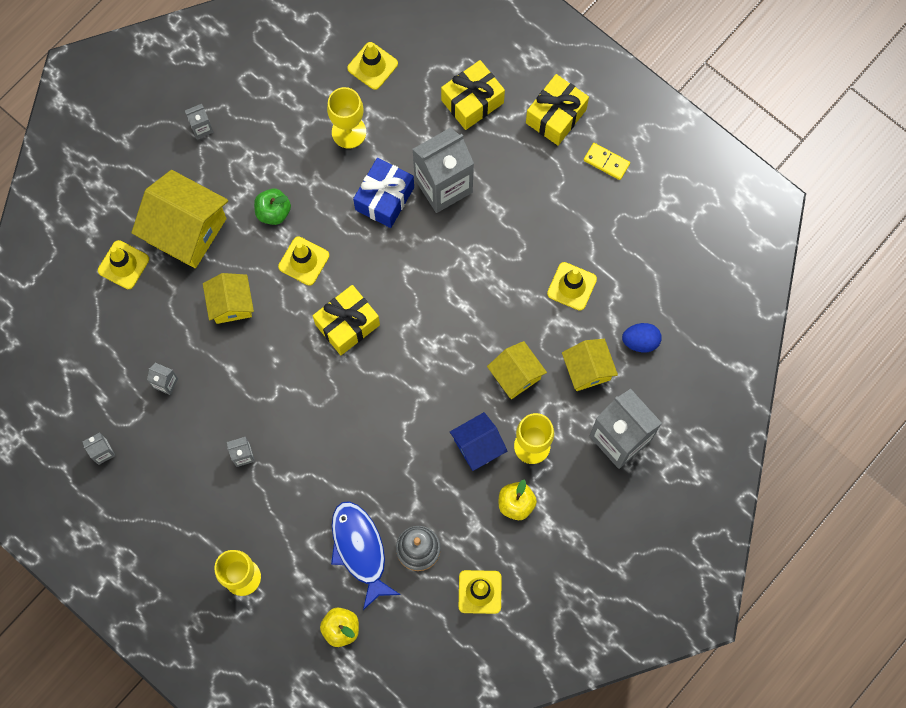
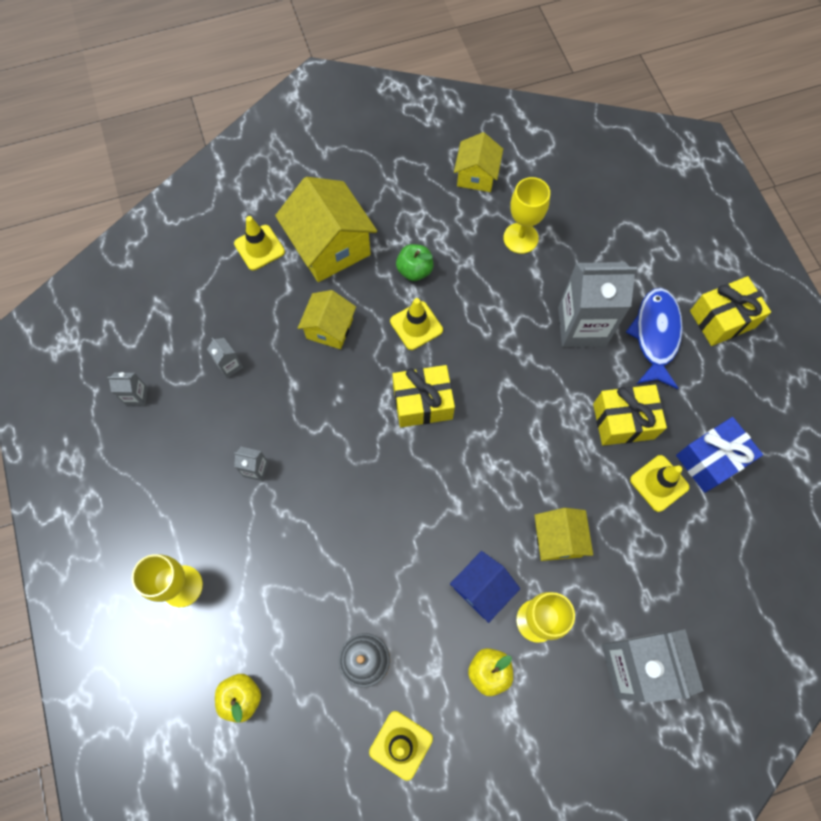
camera: 30 degrees right, 5 degrees down
grey carton [185,104,213,139] -> none
blue fish [331,501,401,610] -> blue fish moved to [626,288,683,389]
yellow traffic cone [347,42,398,90] -> none
blue gift [353,158,414,228] -> blue gift moved to [676,417,763,493]
yellow gift [441,60,505,130] -> yellow gift moved to [593,385,667,446]
blue house [450,412,507,471] -> blue house turned 45 degrees counterclockwise [450,551,520,623]
yellow house [562,339,618,391] -> yellow house moved to [454,132,503,192]
yellow domino [584,143,630,180] -> none
blue egg [622,323,662,352] -> none

